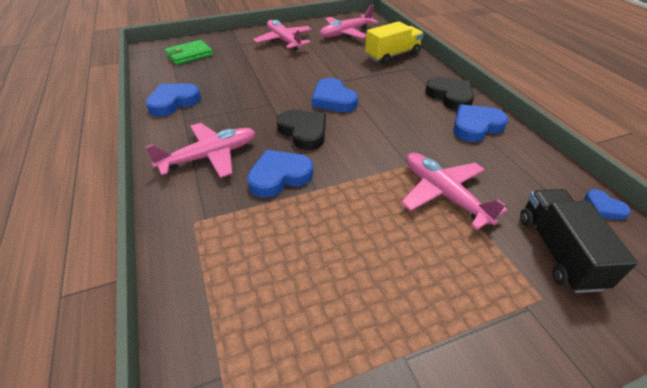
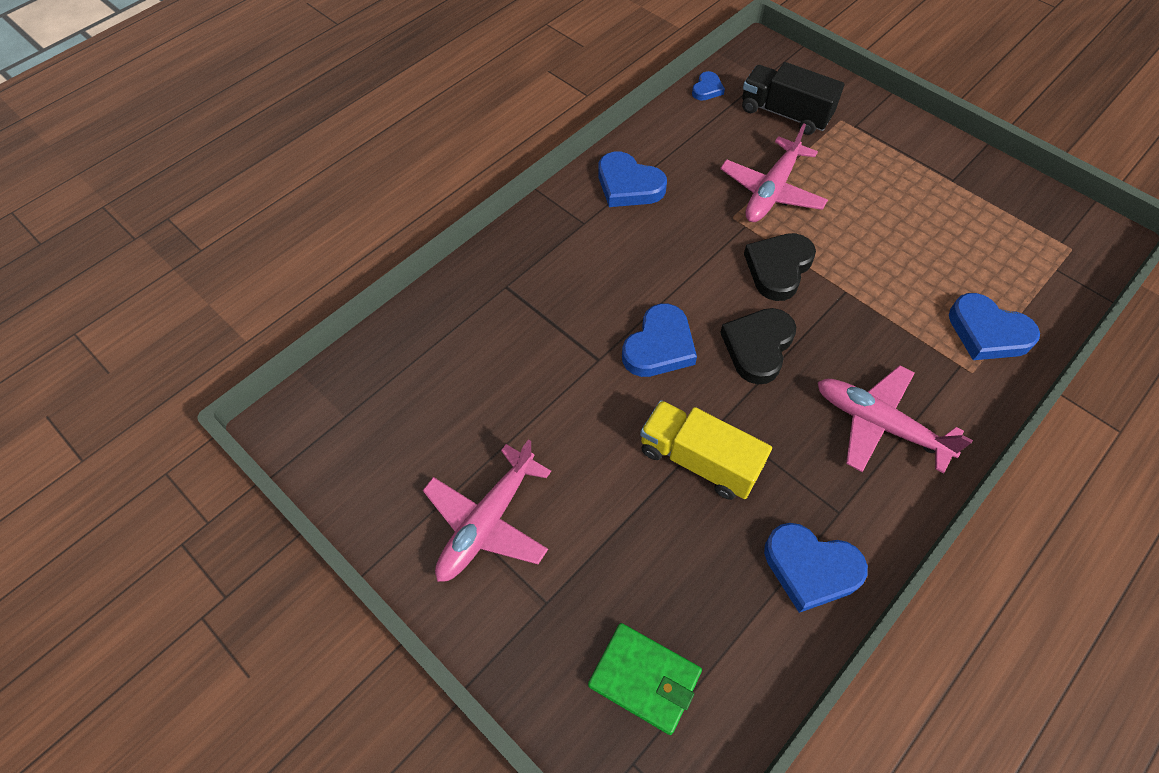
camera: 115 degrees left, 15 degrees up
blue heart [247,150,313,198] -> blue heart moved to [949,293,1040,360]
pink plane [320,5,378,39] -> none
yellow truck [365,21,424,64] -> yellow truck moved to [640,400,772,500]
black heart [425,77,474,111] -> black heart moved to [744,233,816,301]
black truck [520,189,638,293] -> black truck turned 60 degrees clockwise [742,62,844,135]

